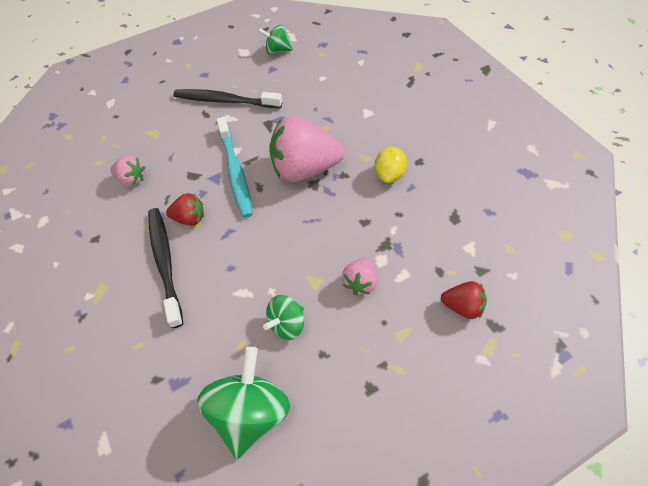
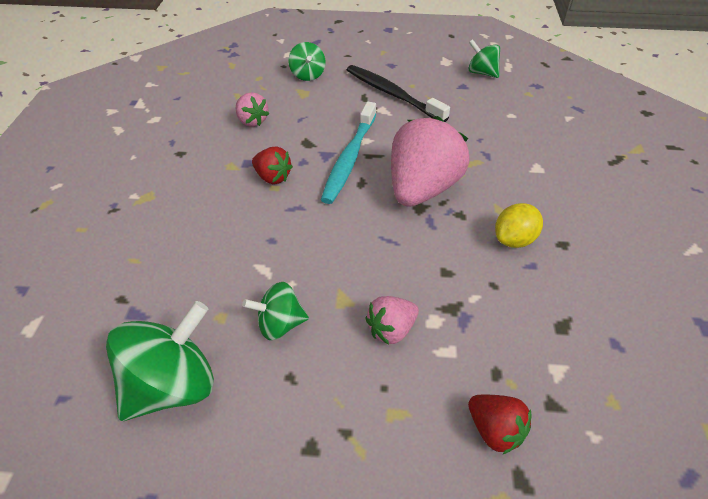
camera: 30 degrees right, 10 degrees down
black toothbrush [148,208,183,328] -> none
pink strawberry [269,116,344,182] -> pink strawberry turned 90 degrees clockwise [391,116,469,207]
none -> green spinning top [288,42,325,81]

